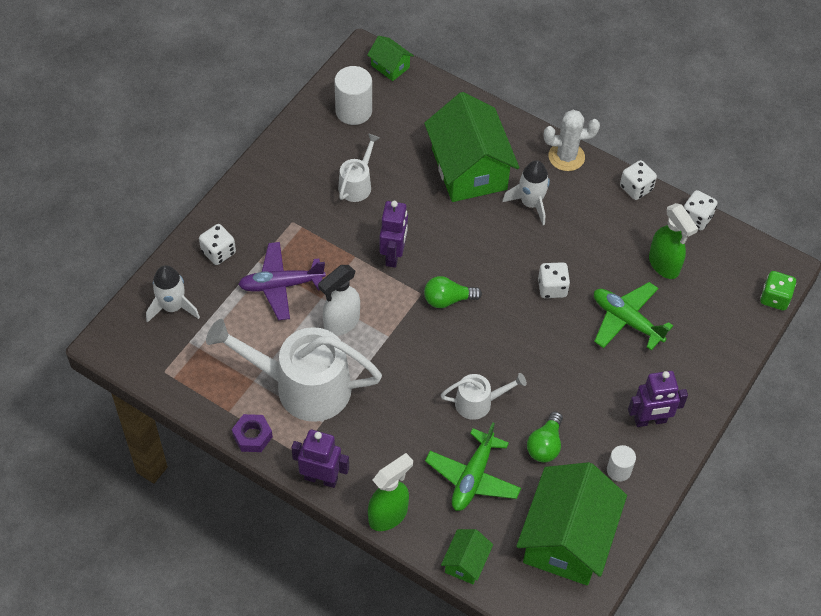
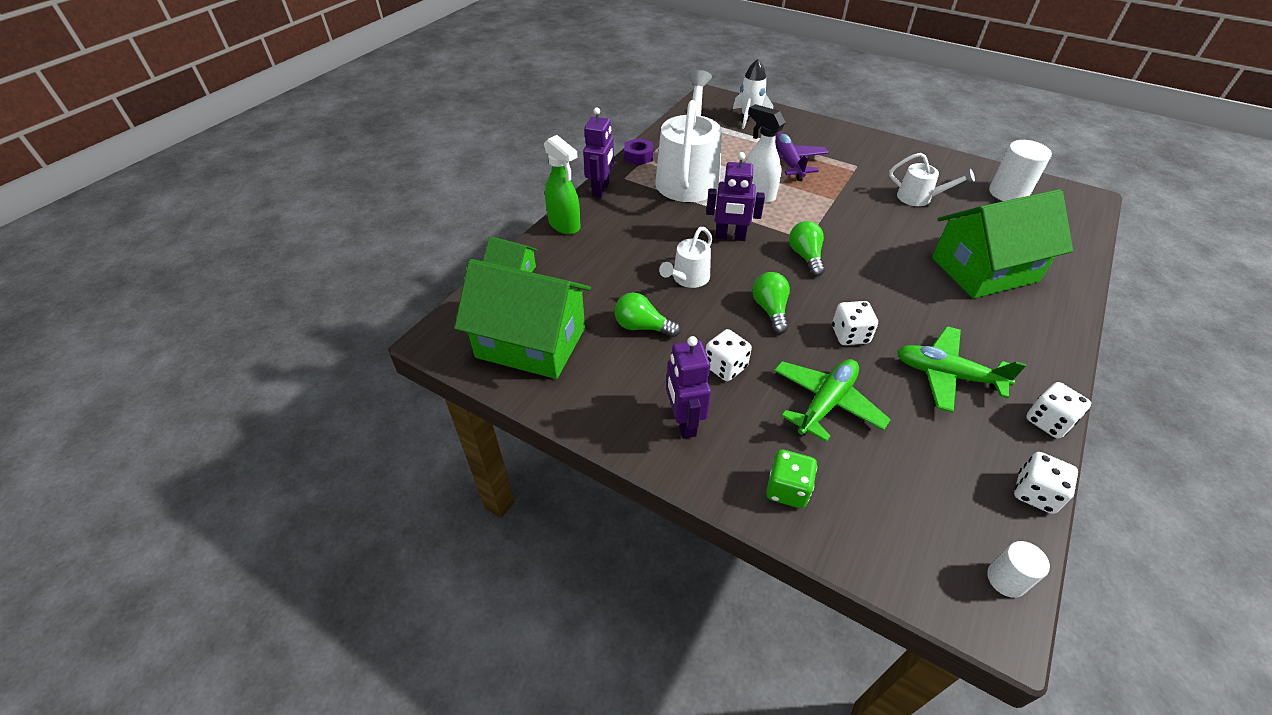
camera: 90 degrees right, 10 degrees down
white dice [199,224,236,265] -> white dice moved to [705,329,752,381]
green house [367,36,414,81] -> none
purple robot [379,201,408,268] -> purple robot moved to [706,152,765,241]
green plane [425,422,521,511] -> green plane moved to [897,326,1026,413]
white watering can [441,373,527,420] -> white watering can turned 45 degrees clockwise [659,227,713,288]
white rocket [502,160,550,225] -> none
white cactus [544,110,600,171] -> none
white cylinder [607,445,636,482] -> white cylinder moved to [987,541,1050,598]
green spray bottle [649,203,698,279] -> none
green dice [760,271,796,311] -> green dice moved to [766,450,817,508]
none -> green light bulb [752,272,790,334]

